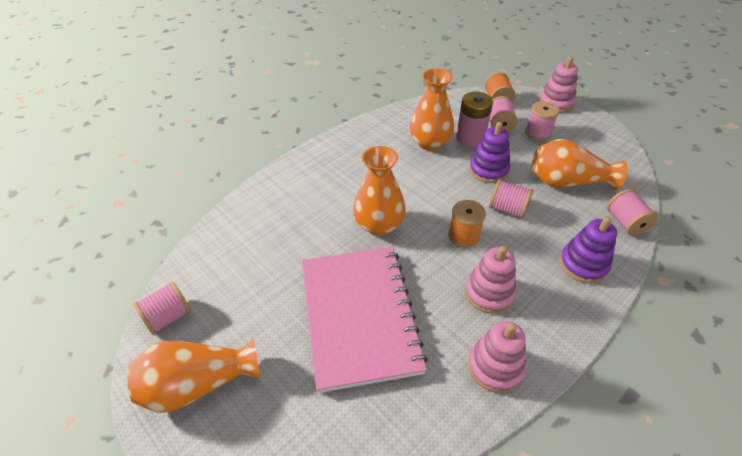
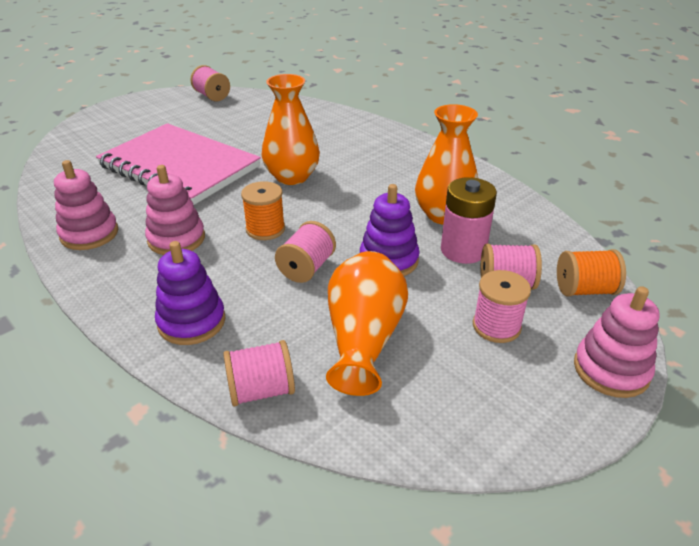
camera: 90 degrees right, 10 degrees down
orange vase [127,338,260,413] -> none
pink notebook [302,247,428,393] -> pink notebook turned 45 degrees clockwise [96,123,261,205]

